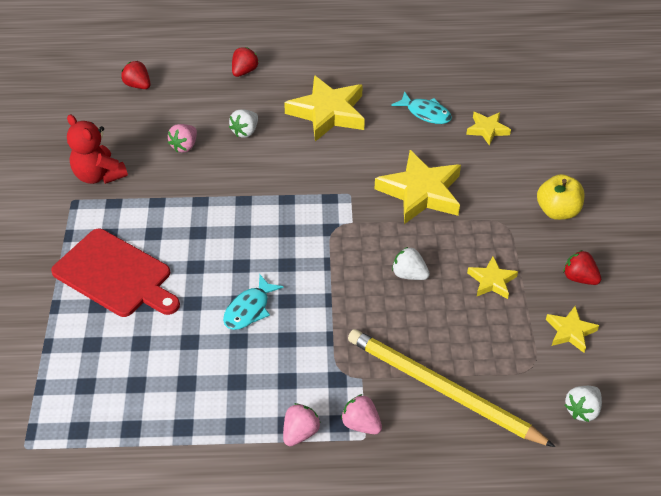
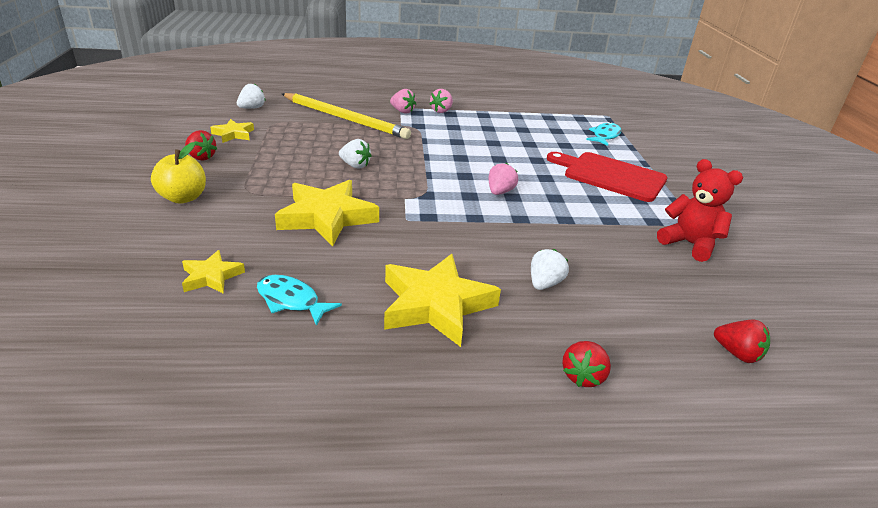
camera: 175 degrees right, 15 degrees down
pink strawberry [168,124,197,152] -> pink strawberry moved to [489,163,518,195]
turquoise fish [223,275,284,330] -> turquoise fish moved to [586,122,621,146]
yellow star [467,257,518,299] -> none

